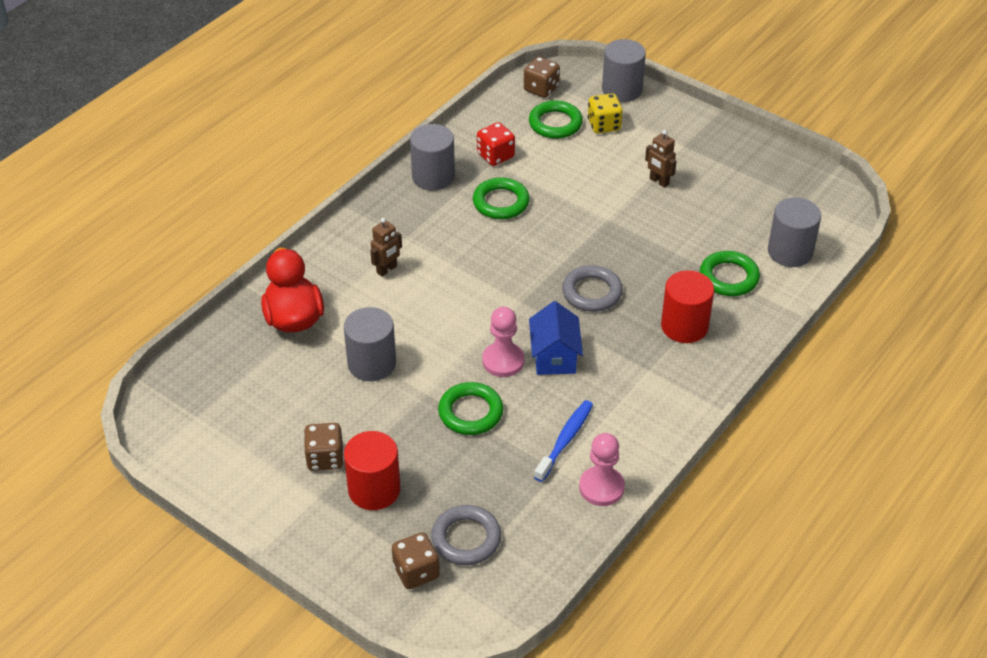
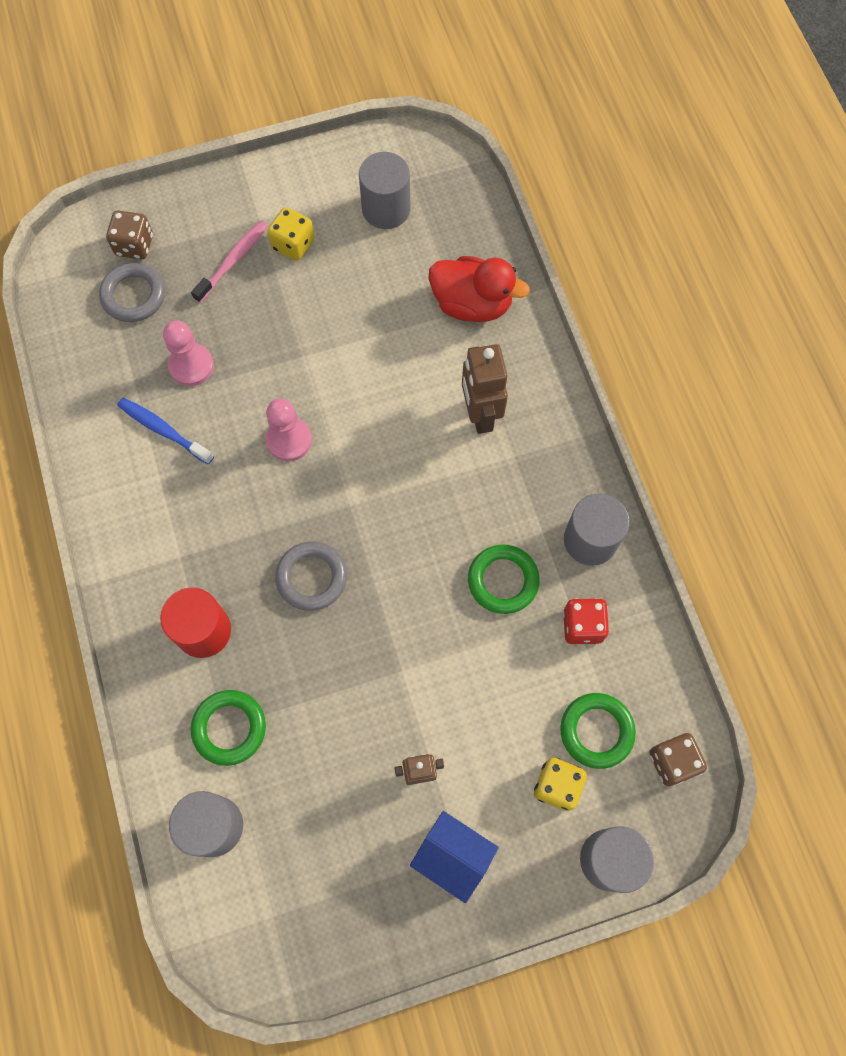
camera: 125 degrees right, 25 degrees up
brown dice [304,423,344,471] -> yellow dice [267,207,314,261]
grey cylinder [344,307,396,381] -> grey cylinder moved to [359,152,410,229]
red cylinder [344,431,400,510] -> pink toothbrush [191,220,268,303]
brown robot [370,218,402,277] -> brown robot [462,344,508,434], size x1.70
green ring [438,382,503,435] -> none
blue house [529,301,583,375] -> blue house moved to [410,811,499,903]
blue toothbrush [534,400,593,482] -> blue toothbrush turned 150 degrees clockwise [117,398,214,464]
pink pawn [579,433,625,506] -> pink pawn moved to [163,320,214,386]

